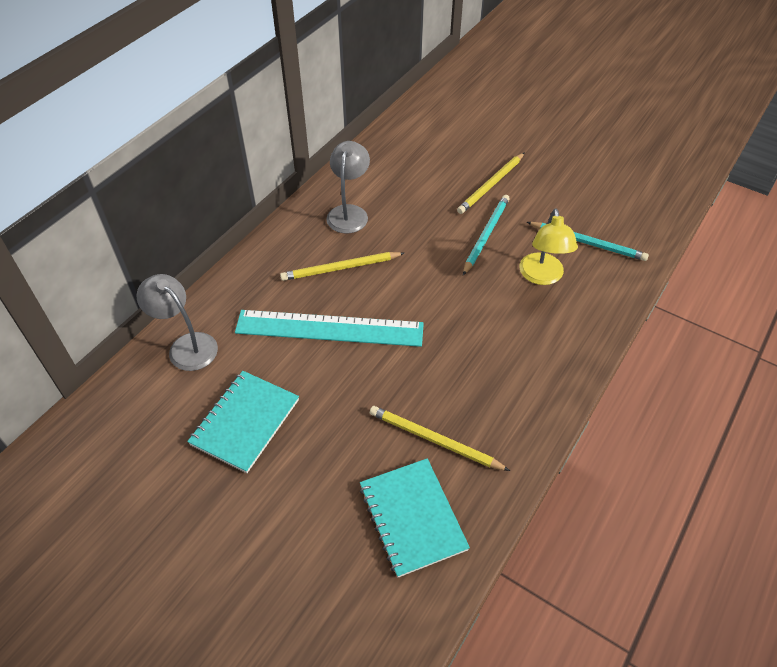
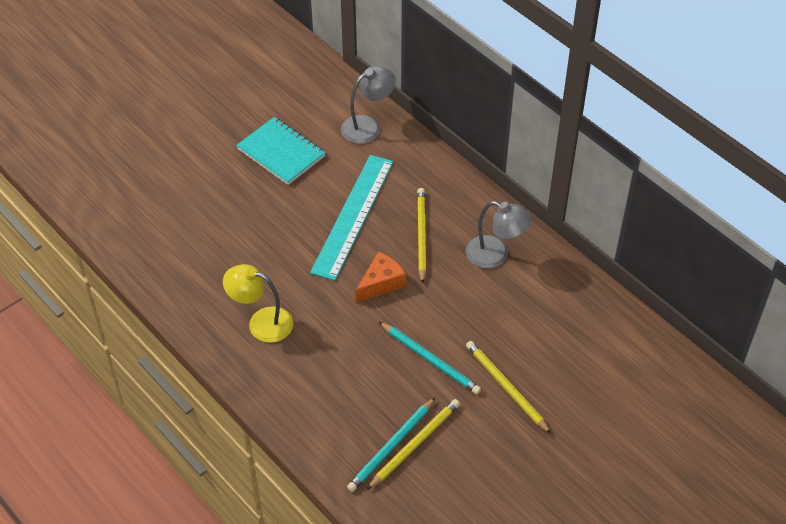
camera: 105 degrees right, 0 degrees up
turquoise notebook [360,458,470,577] -> none
yellow pencil [370,406,510,471] -> yellow pencil moved to [367,399,460,490]
yellow lamp [519,208,578,285] -> yellow lamp moved to [223,264,293,343]
none -> orange cheese [355,251,406,303]

